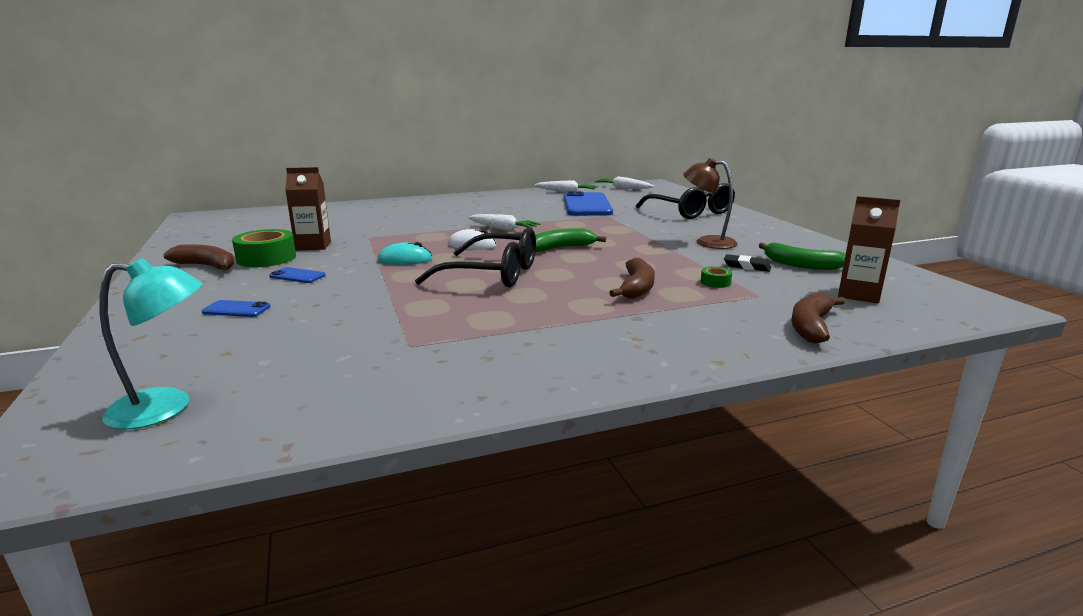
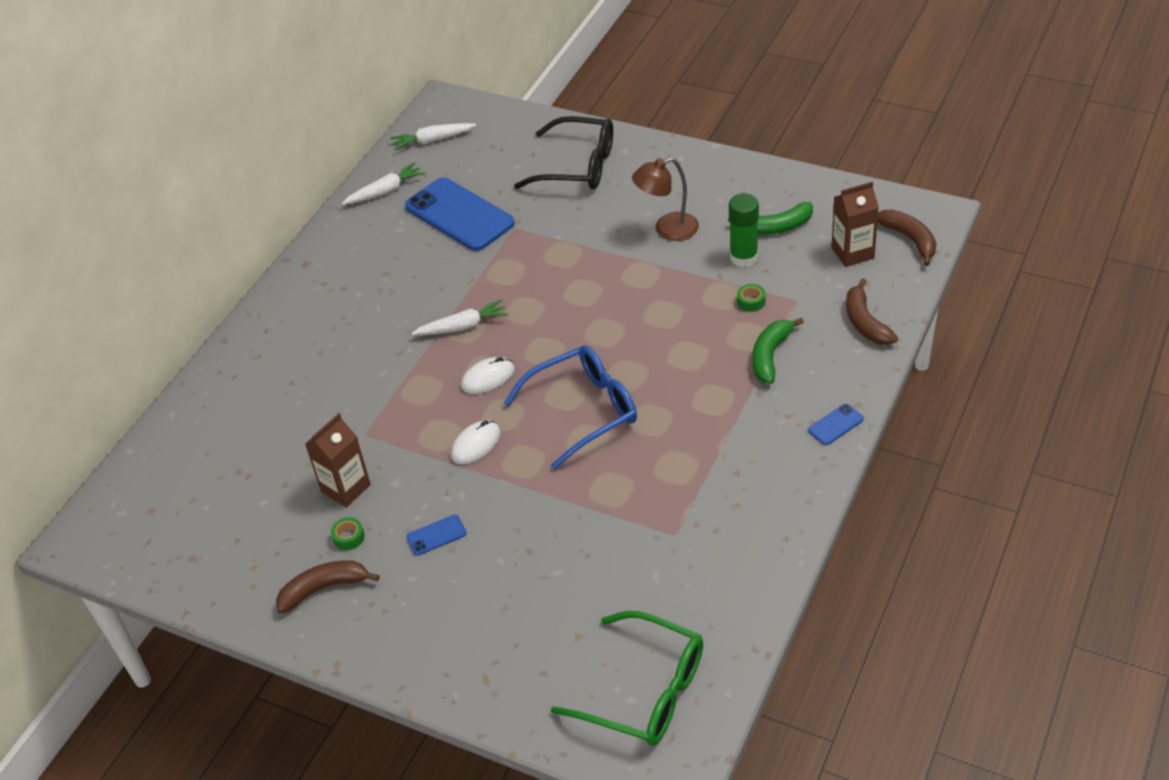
camera: 40 degrees left, 25 degrees up
turquoise lamp [99,258,202,430] -> green glasses [551,611,703,746]
blue phone [202,300,271,317] -> blue phone moved to [808,404,864,445]
green tape [232,229,296,267] -> green tape [331,517,365,550], size x0.47
turquoise mouse [378,242,432,265] -> white mouse [451,420,500,464]
black glasses [415,228,536,288] -> blue glasses [504,346,637,470]
green banana [535,228,606,252] -> green banana moved to [752,317,804,384]
brown banana [609,258,655,299] -> brown banana moved to [878,209,937,266]
black eraser [724,254,771,272] -> green glue stick [729,193,759,267]

